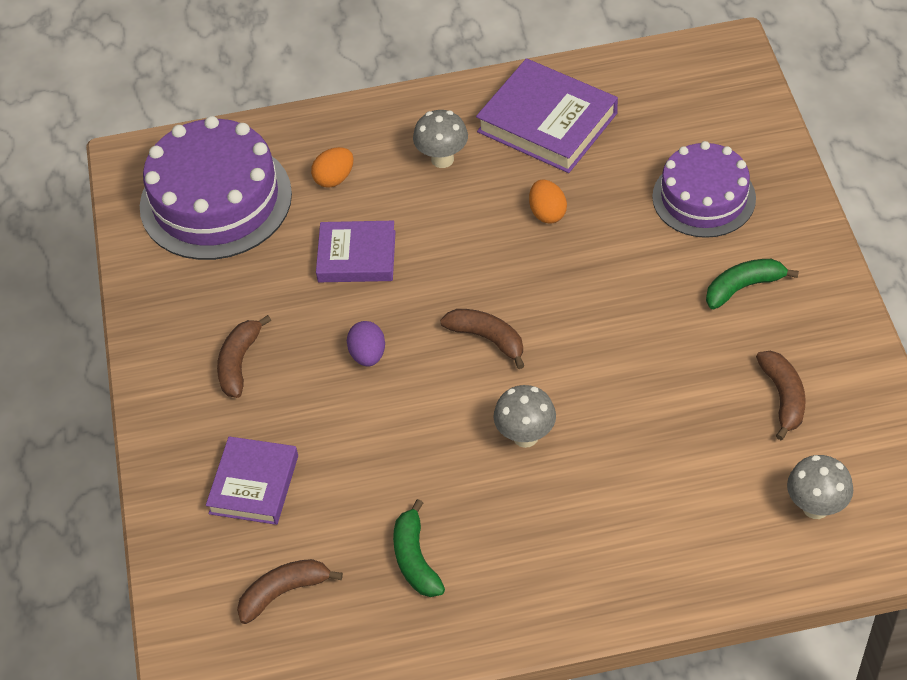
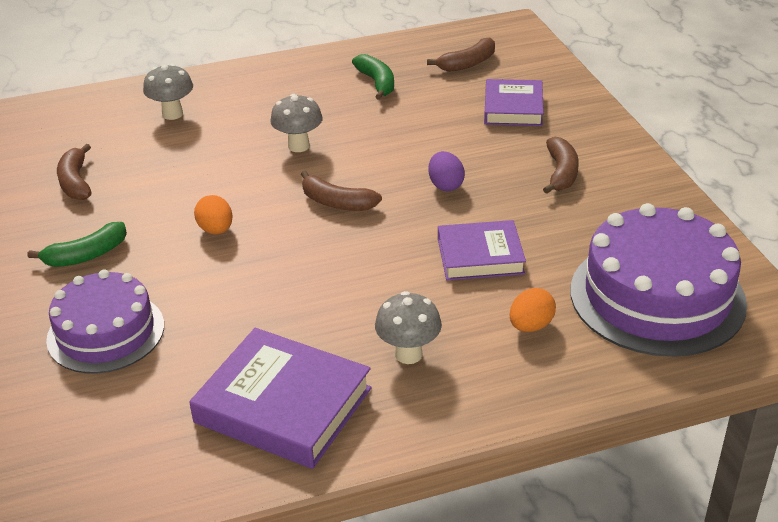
camera: 170 degrees right, 15 degrees down
orange egg [529,179,567,224] -> orange egg moved to [194,195,233,234]
grey mushroom [787,455,853,519] -> grey mushroom moved to [143,64,193,120]

